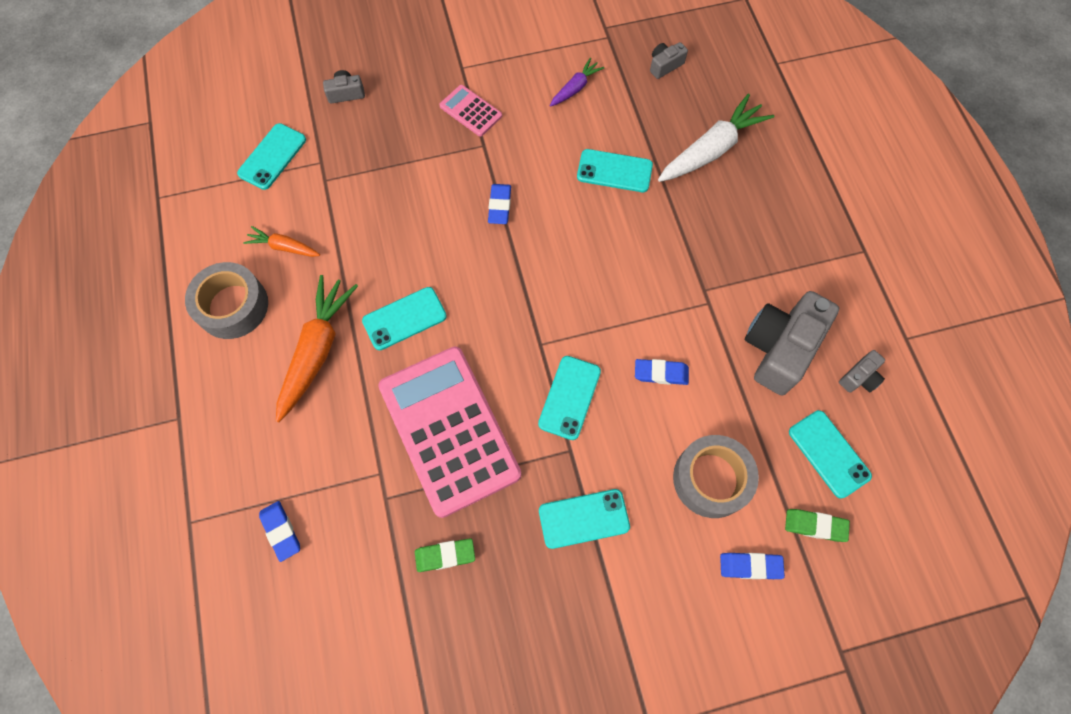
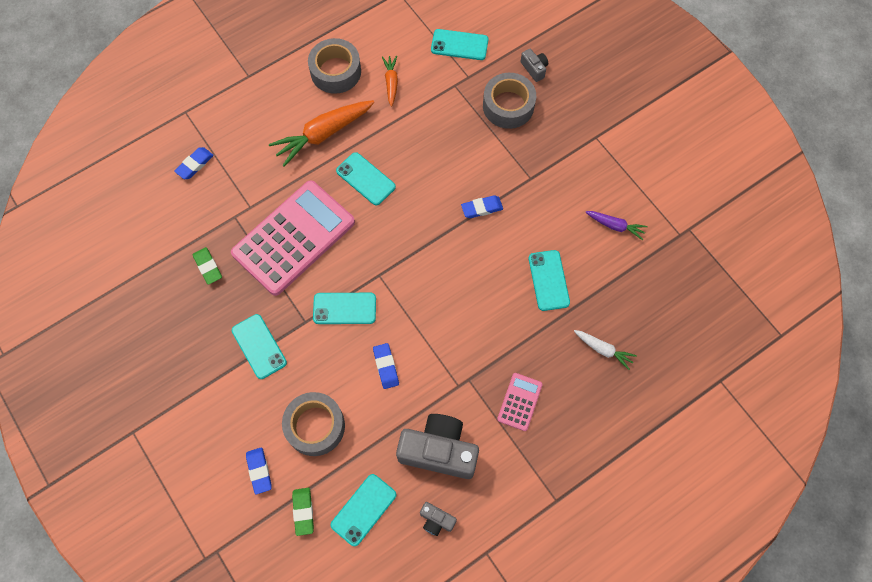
camera: 70 degrees right, 0 degrees up
orange carrot [276,275,358,422] -> orange carrot turned 150 degrees clockwise [269,100,374,167]
pink calculator [439,85,502,137] -> pink calculator moved to [497,373,543,431]
grey camera [650,42,688,79] -> none
white carrot [658,94,774,182] -> white carrot [574,330,637,370], size x0.53
none -> grey tape [483,73,536,129]

